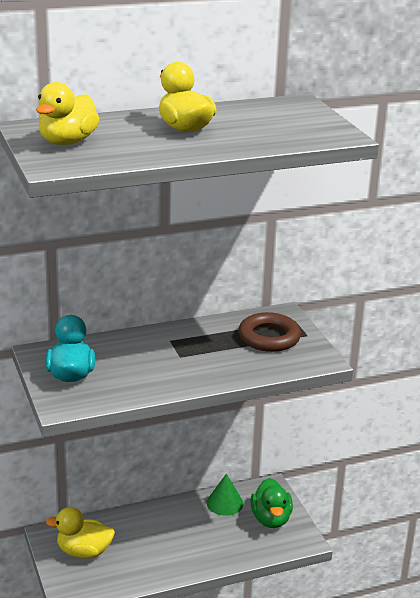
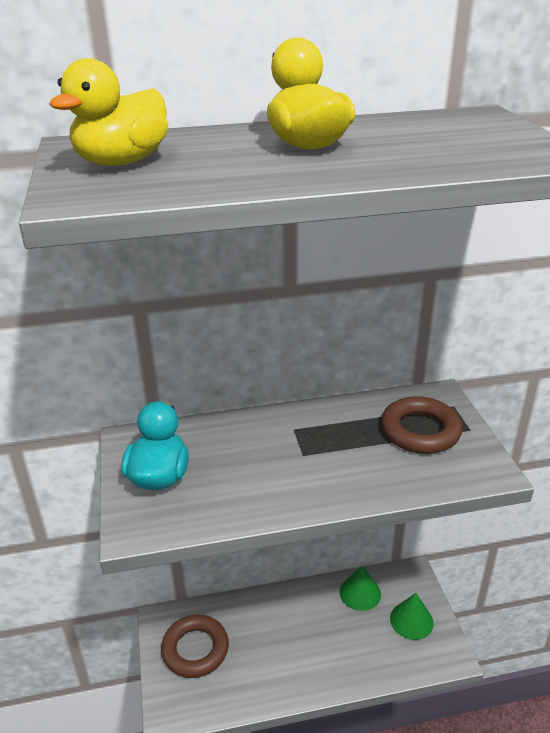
camera: 10 degrees right, 5 degrees up
yellow duck [46,507,115,559] -> brown ring [161,615,229,678]
green duck [250,478,293,528] -> green cone [390,593,434,640]

